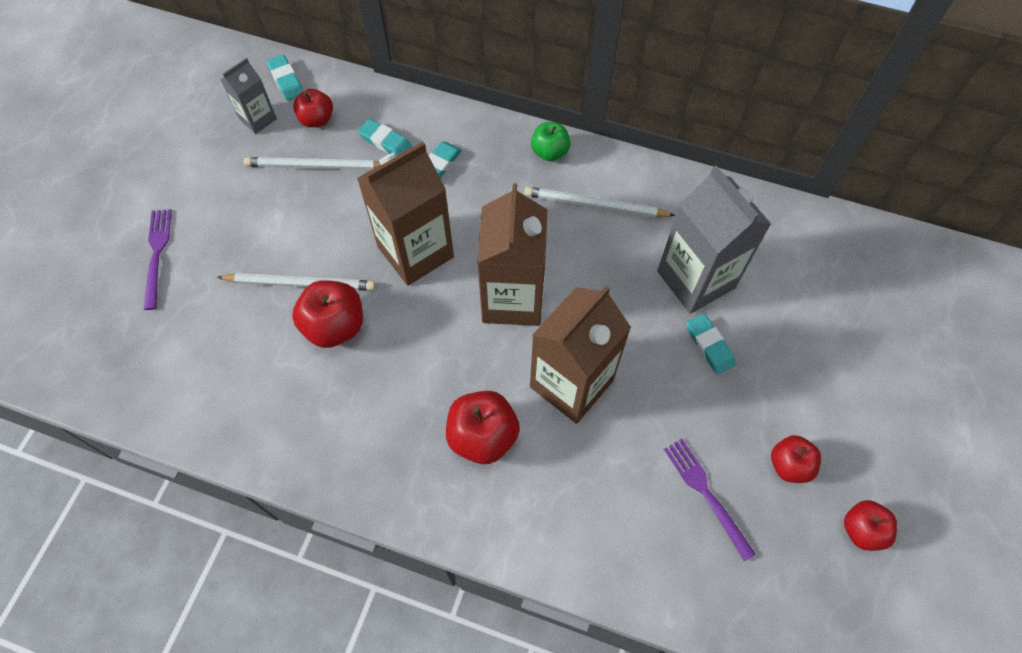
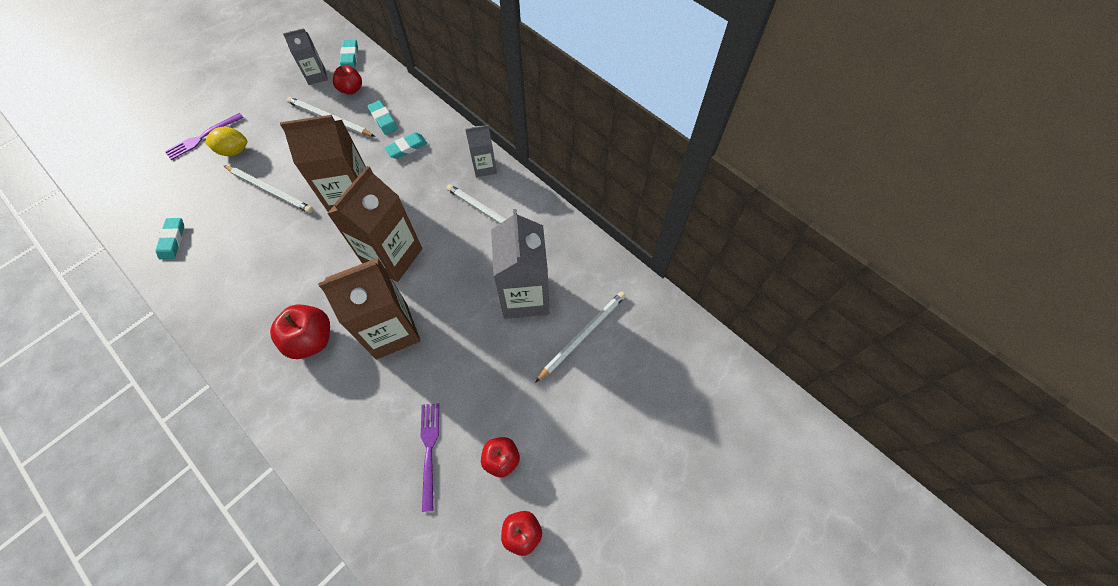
camera: 25 degrees right, 0 degrees up
purple fork [144,209,172,310] -> purple fork turned 150 degrees counterclockwise [165,113,243,160]
red apple [292,280,363,348] -> none
green apple [531,122,571,161] -> grey carton [465,125,497,177]
turquoise eraser [686,314,735,375] -> turquoise eraser moved to [156,218,184,259]
none -> yellow lemon [205,127,247,156]
none -> white pencil [535,291,626,383]

